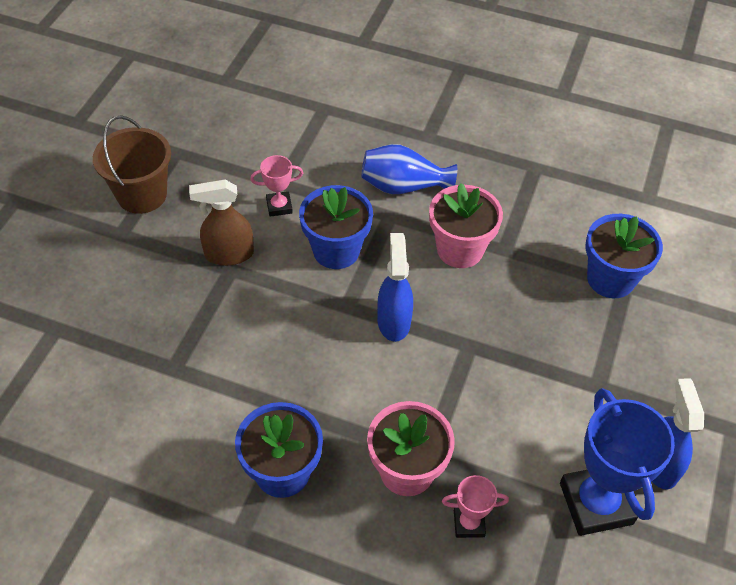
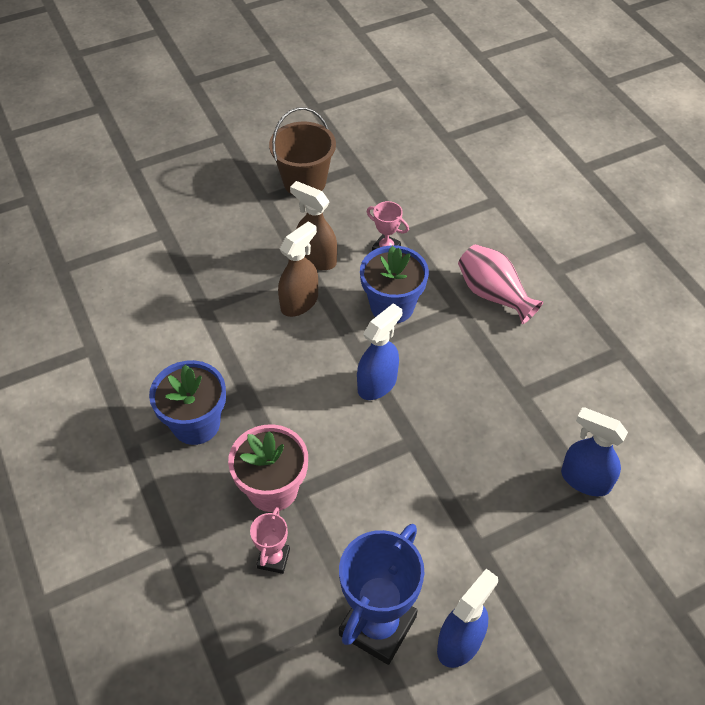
camera: 45 degrees right, 0 degrees up
blue vase [361,144,457,194] -> pink vase [458,244,543,324]
pink flower pot [429,183,503,268] -> none
pink trophy [442,475,509,538] -> pink trophy turned 60 degrees clockwise [250,507,290,574]
blue flower pot [585,214,663,298] -> blue spray bottle [561,407,628,496]
none -> brown spray bottle [278,221,318,317]

